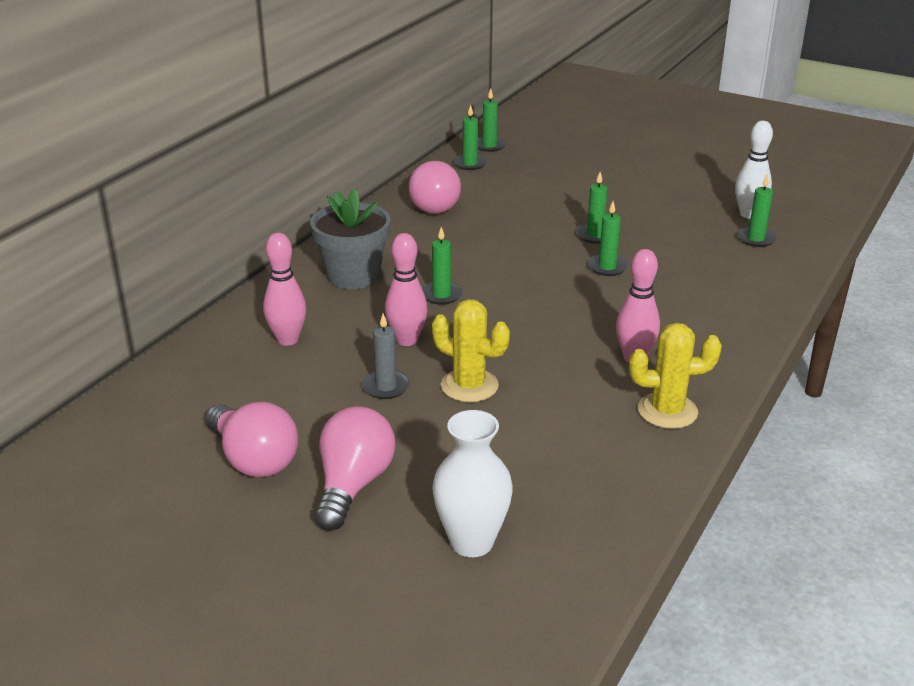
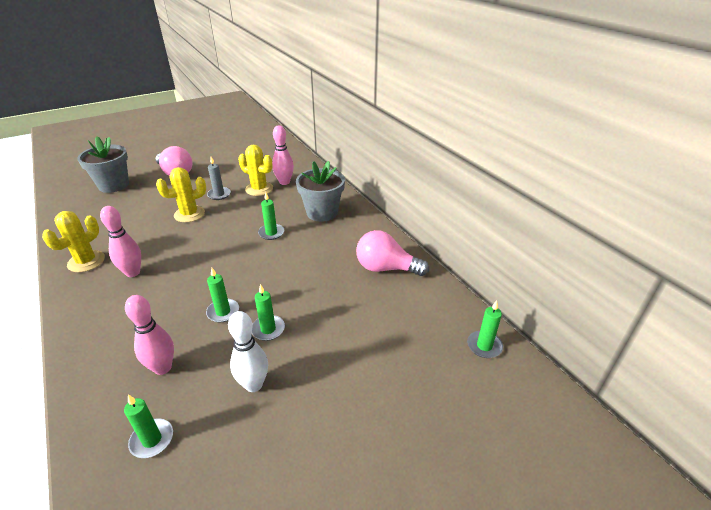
camera: 120 degrees right, 5 degrees up
pink light bulb [205,402,298,477] -> none
pink bowling pin [385,233,428,346] -> pink bowling pin moved to [125,295,174,375]
white vase [432,410,513,557] -> grey flower pot [77,136,129,193]
green candle [453,105,487,170] -> none
white bowling pin [735,121,773,218] -> white bowling pin moved to [228,311,268,392]
none -> yellow cactus [238,145,273,196]

